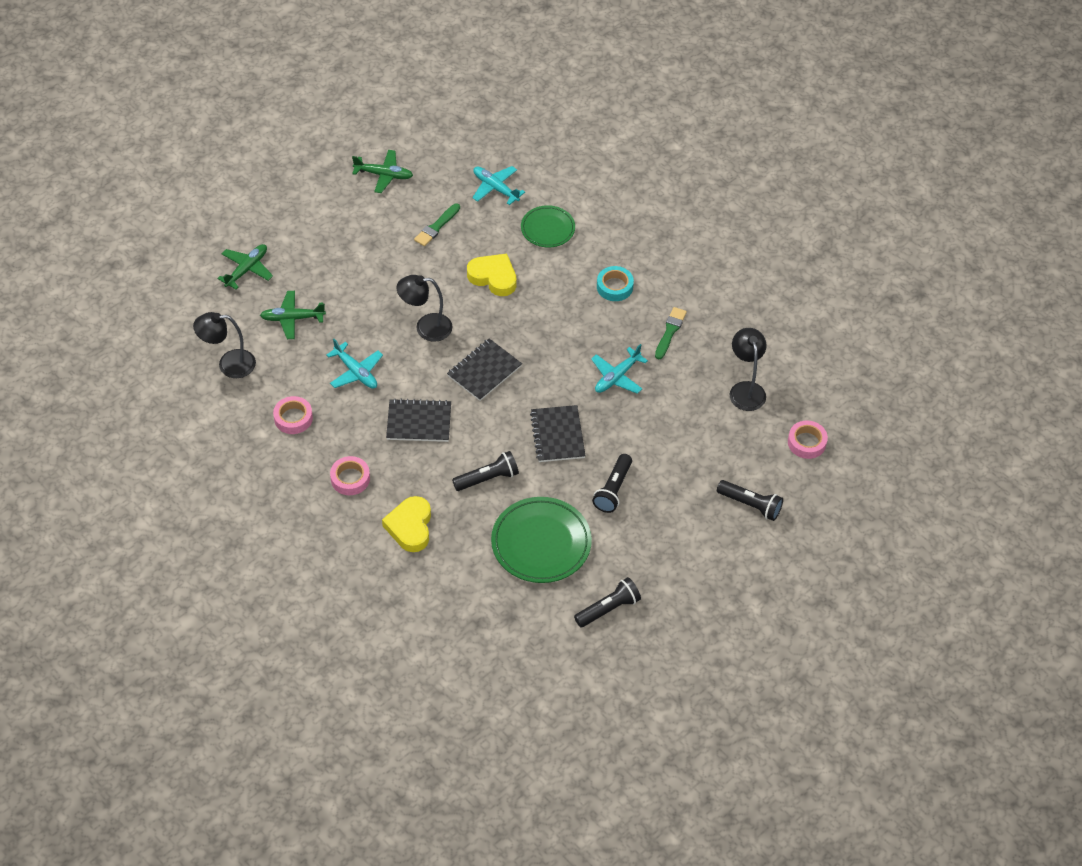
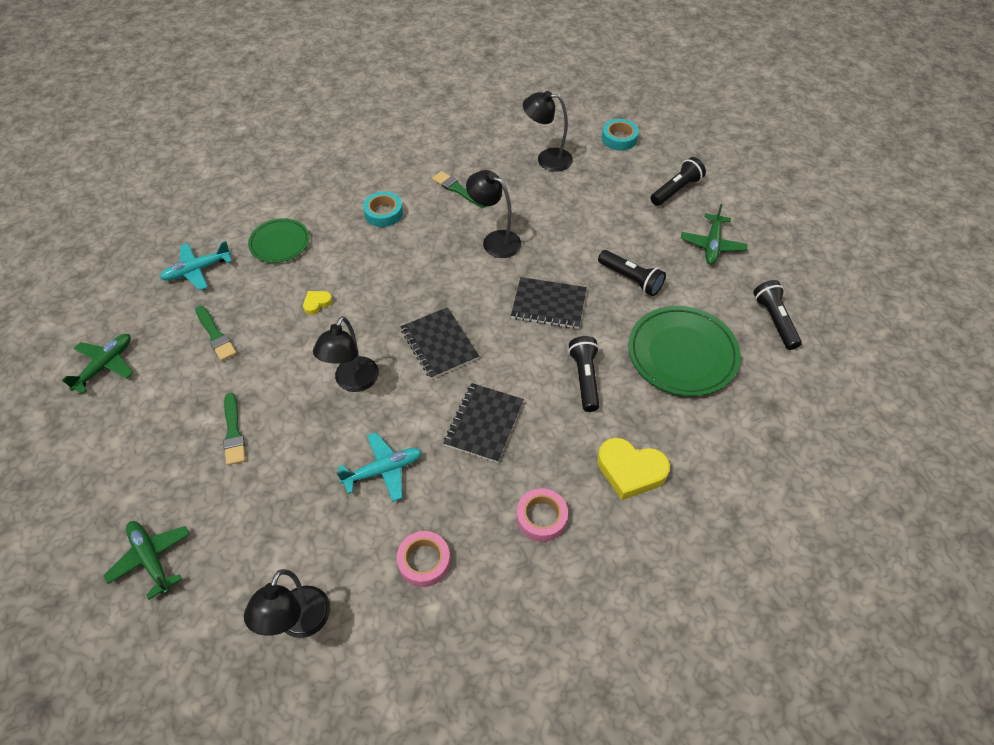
camera: 70 degrees left, 0 degrees up
green plane [260,291,326,339] -> green plane moved to [681,204,748,264]
yellow heart [467,254,517,296] -> yellow heart [303,291,332,315], size x0.49
turquoise plane [591,344,648,394] -> black lamp [466,170,521,258]
pink tape [788,420,828,459] -> turquoise tape [602,119,639,151]
none -> green brush [223,393,246,465]

